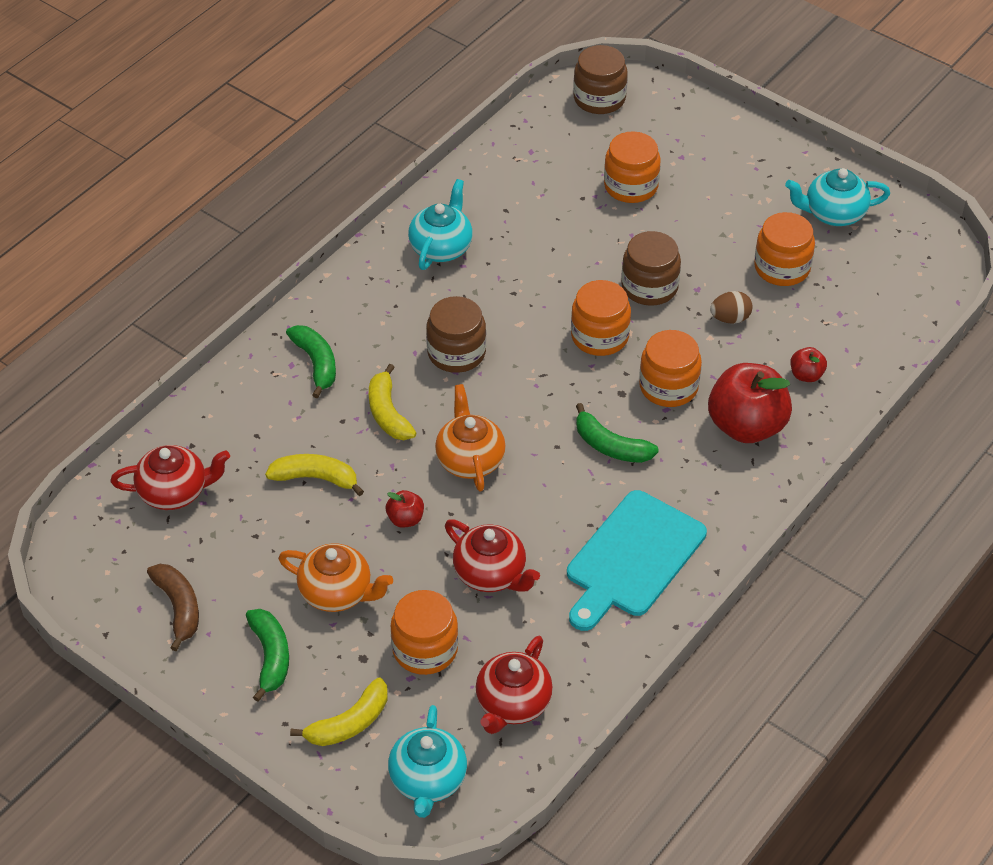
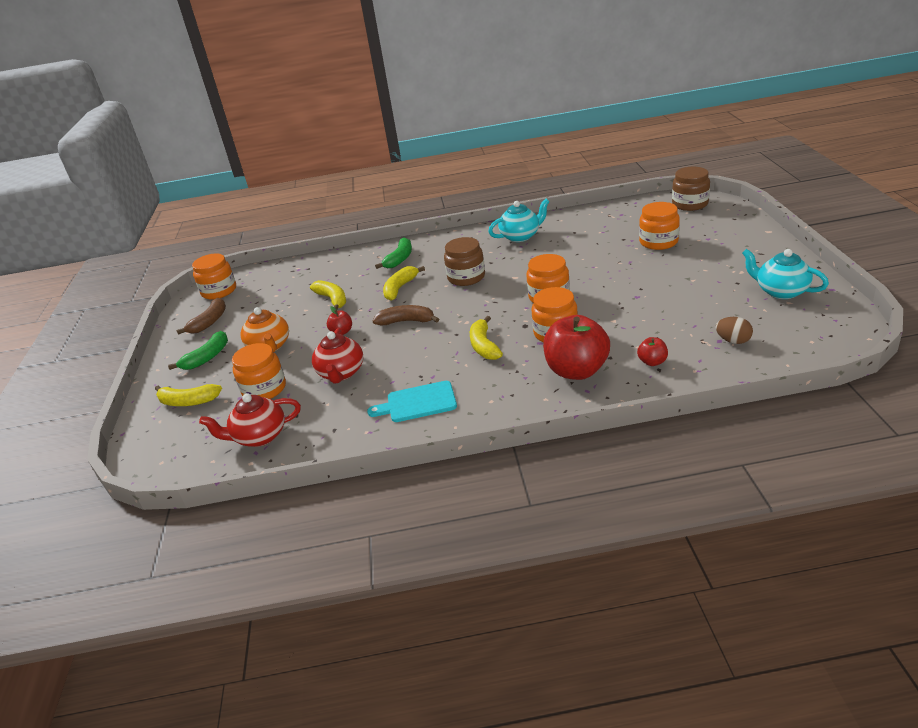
camera: 50 degrees right, 15 degrees down
red teapot [110,445,230,510] -> none
turquoise teapot [388,705,467,818] -> none
orange teapot [435,384,506,491] -> brown banana [373,305,439,325]
turquoise cutting board [567,490,707,631] -> turquoise cutting board [367,381,457,422], size x0.65
green banana [576,403,659,463] -> yellow banana [470,316,503,360]
brown jar [621,231,681,306] -> none
brown egg [710,291,753,324] -> brown egg moved to [716,317,753,344]
orange jar [754,212,815,286] -> orange jar moved to [192,254,236,299]

